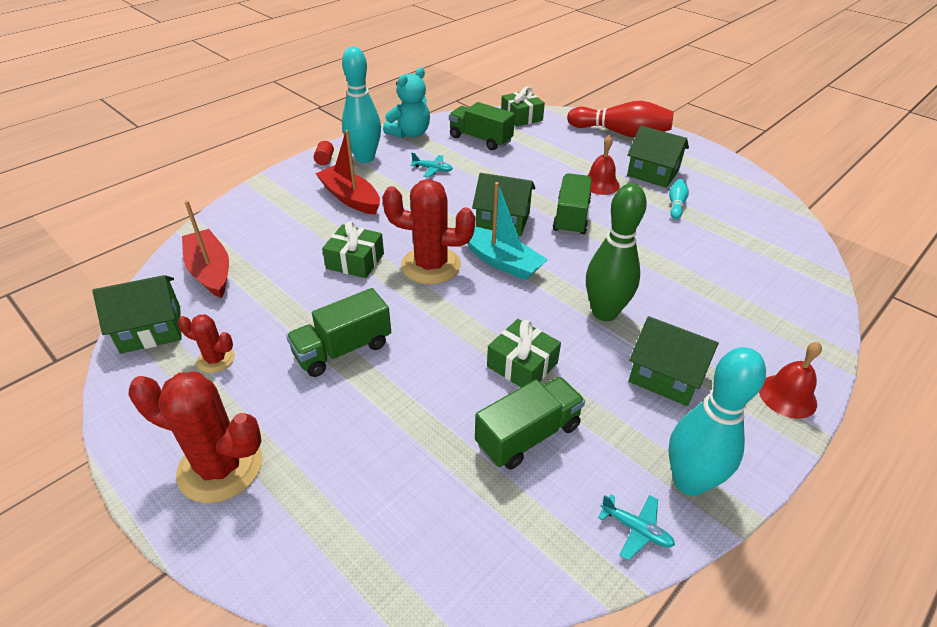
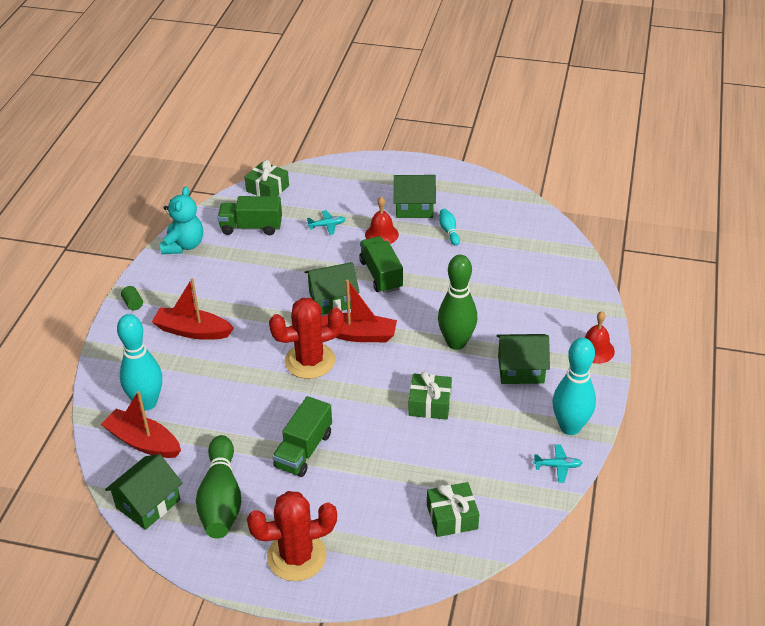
camera: 30 degrees left, 0 degrees up
red cactus [178,314,235,373] -> green bowling pin [196,435,241,539]
red cylinder [314,141,334,165] -> green cylinder [121,286,143,310]
green gift [322,221,384,278] -> green gift moved to [427,482,479,537]
turquoise bowling pin [342,47,381,163] -> turquoise bowling pin moved to [117,314,162,410]
turquoise plane [410,153,453,177] -> turquoise plane moved to [307,210,346,235]
turquoise boat [467,182,548,280] -> red boat [321,280,397,342]
green truck [475,377,585,470] -> none
red bowling pin [567,101,674,138] -> none

